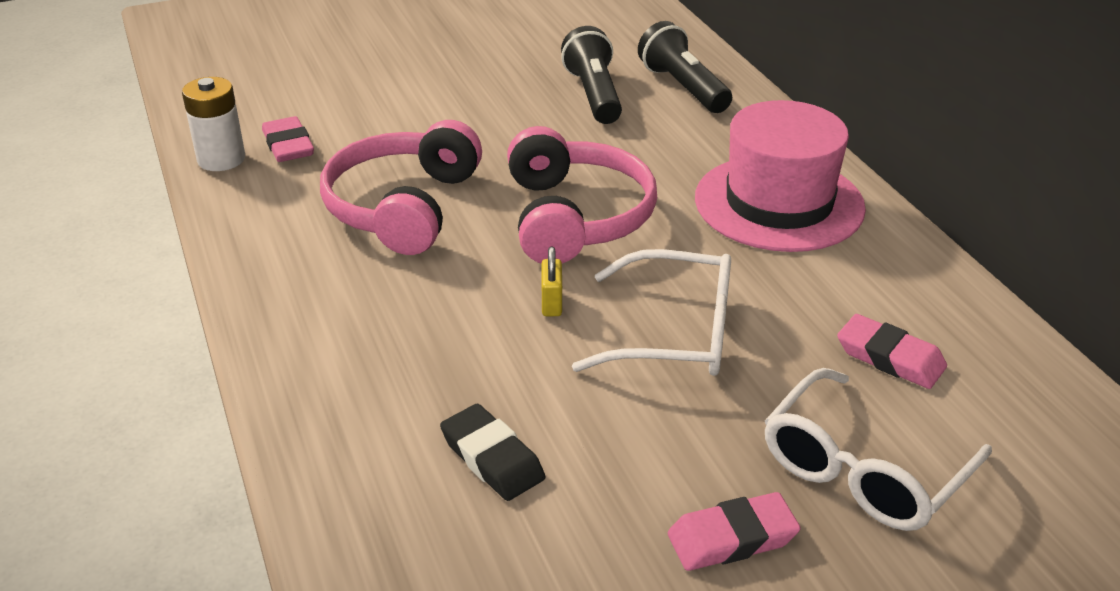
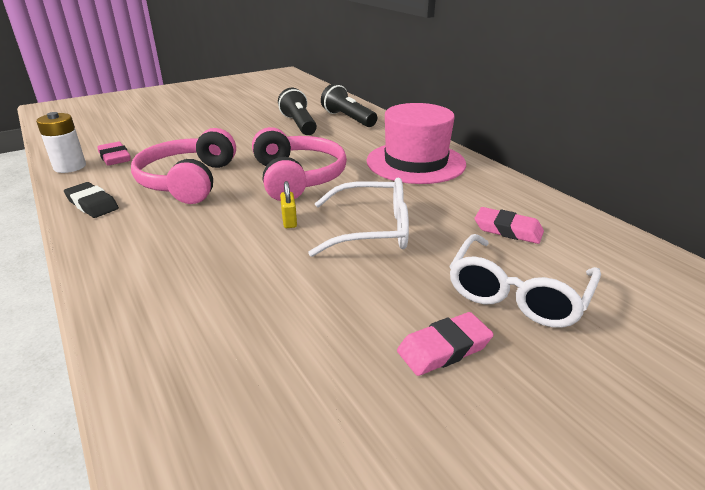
camera: 10 degrees left, 5 degrees down
black eraser [440,404,545,501] -> black eraser moved to [64,182,119,218]

